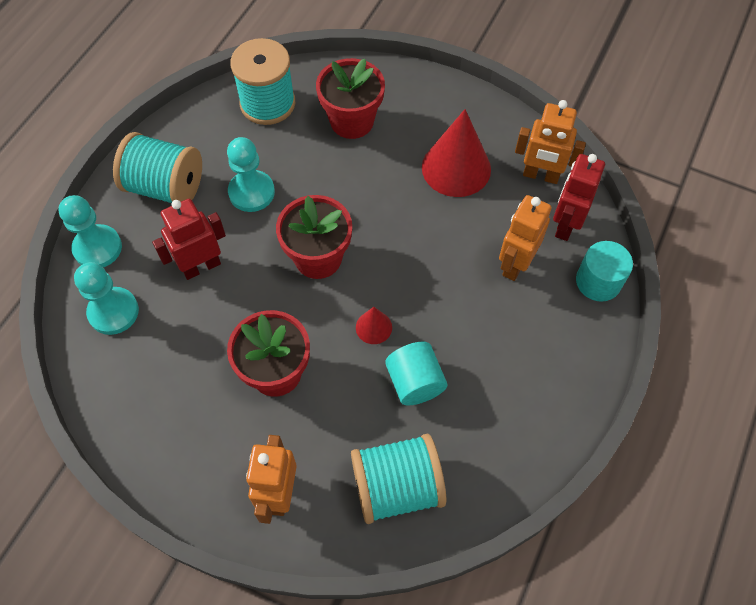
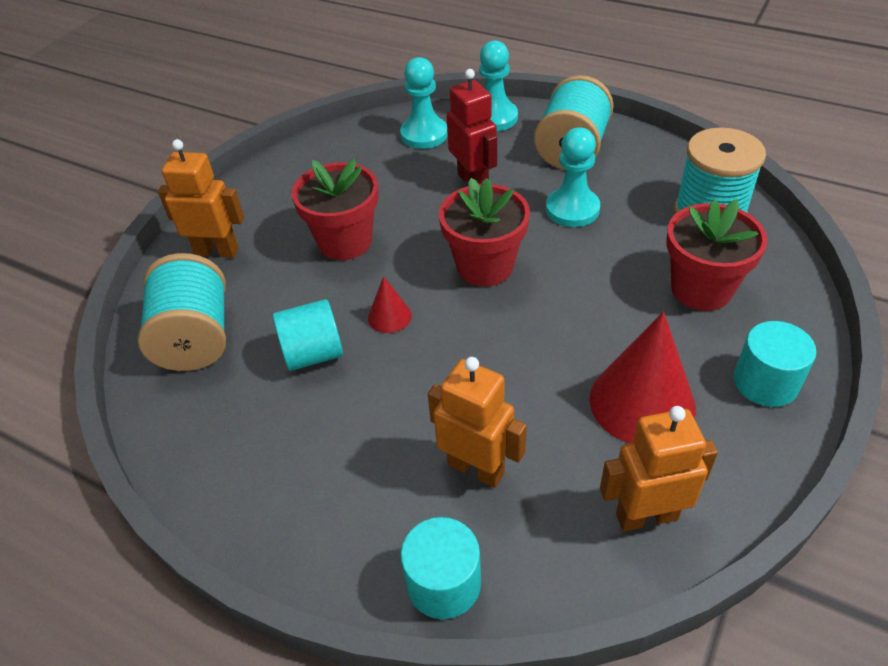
camera: 95 degrees right, 15 degrees down
orange robot [515,100,586,184] -> orange robot turned 60 degrees clockwise [600,406,718,532]
red robot [553,154,605,241] -> none
none -> turquoise cylinder [734,321,817,407]

